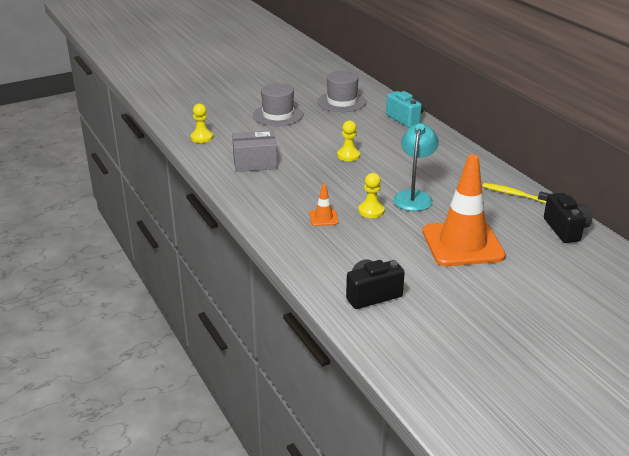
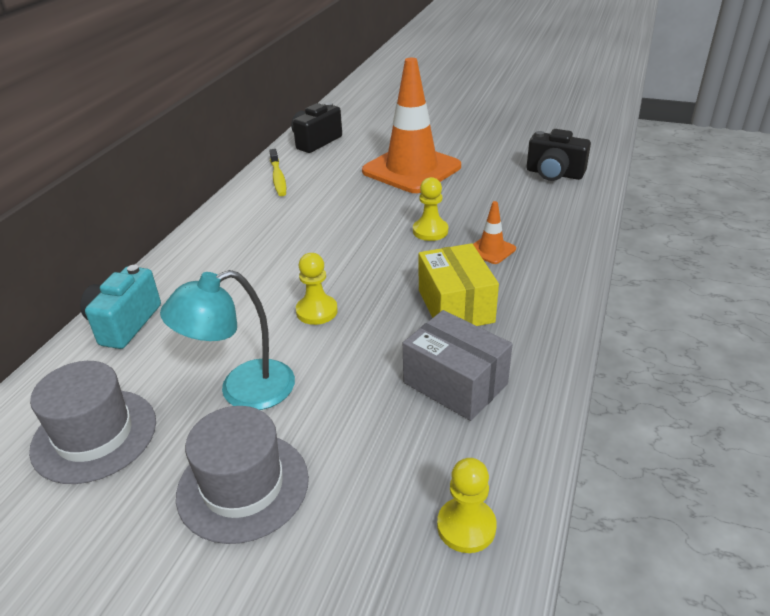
camera: 130 degrees left, 5 degrees up
turquoise lamp [393,124,439,211] -> turquoise lamp moved to [160,270,295,410]
none -> yellow box [419,243,499,326]

